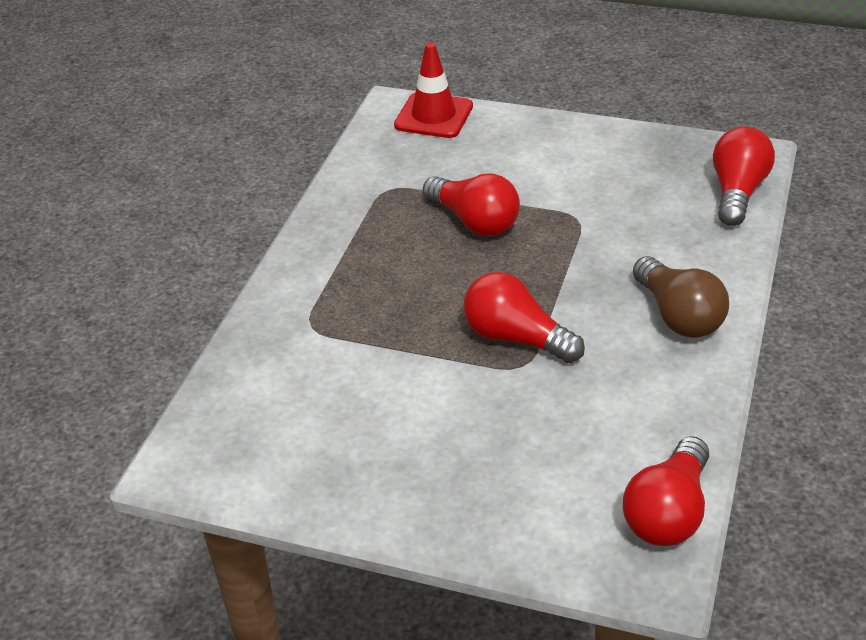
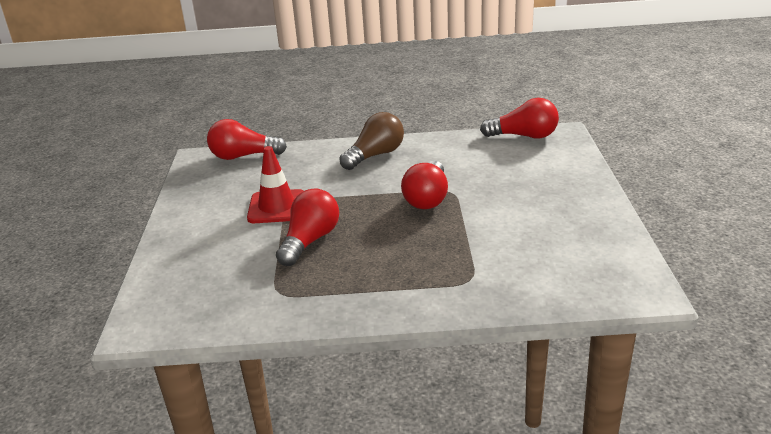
camera: 110 degrees left, 10 degrees down
red traffic cone [394,42,473,138] -> red traffic cone moved to [247,146,304,223]

